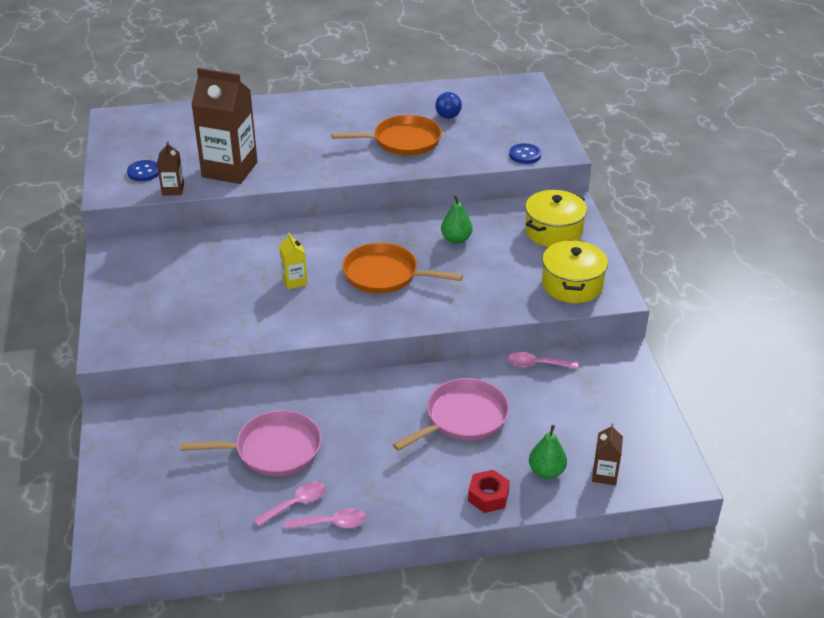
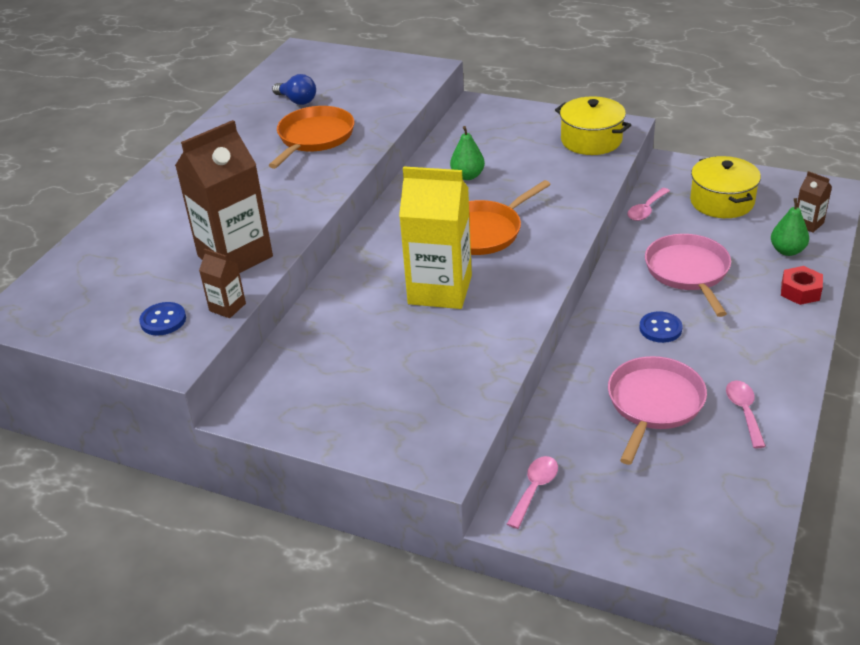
camera: 55 degrees left, 0 degrees up
yellow carton [279,232,308,289] -> yellow carton [399,166,472,309], size x2.22
pink spoon [285,508,367,529] -> pink spoon moved to [507,456,558,529]
blue button [509,143,541,164] -> blue button moved to [639,311,682,343]
yellow pot [525,190,587,247] -> yellow pot moved to [690,156,761,218]

